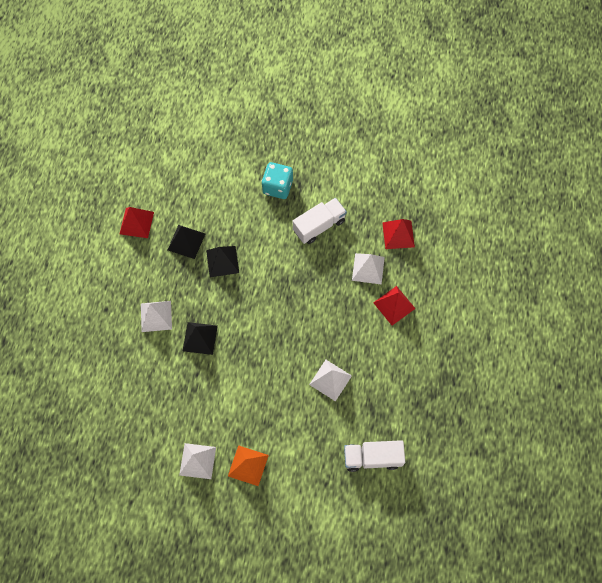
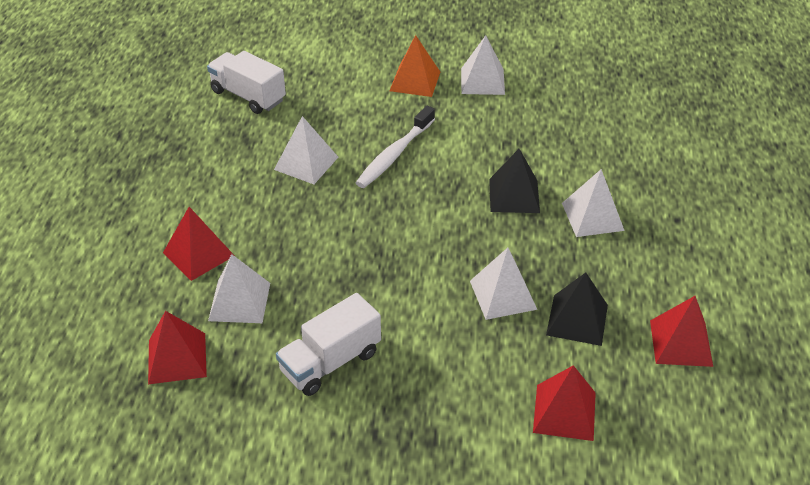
camera: 175 degrees right, 25 degrees down
black pyramid [206,246,239,277] -> white pyramid [470,248,537,320]
turquoise dice [262,162,293,199] -> none
white truck [344,440,405,472] -> white truck turned 135 degrees counterclockwise [207,51,286,114]
none -> white toothbrush [355,106,435,188]
none -> red pyramid [533,365,596,441]

